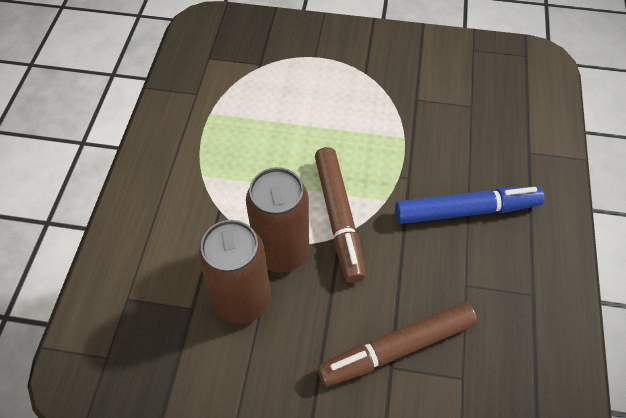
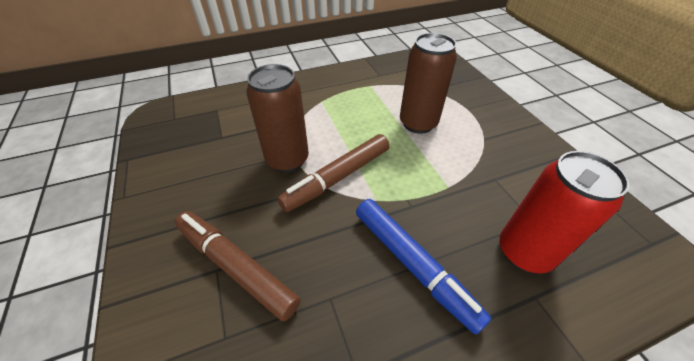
camera: 60 degrees right, 10 degrees down
brown can [198,220,271,324] -> brown can moved to [400,33,457,134]
none -> red can [500,151,629,274]

